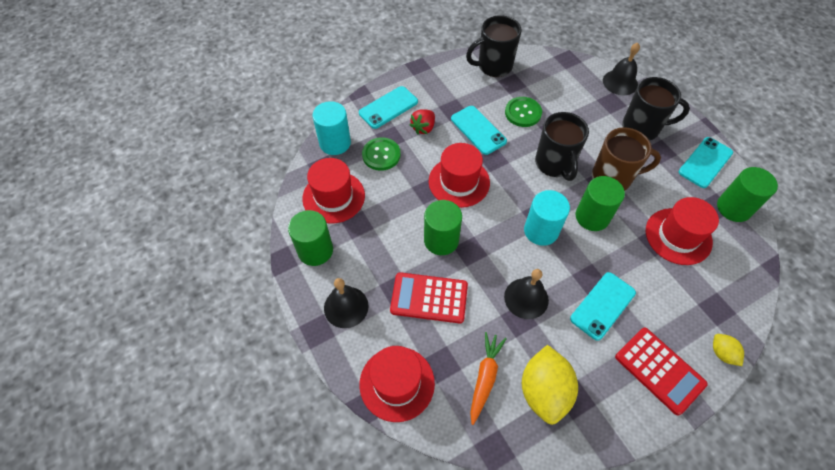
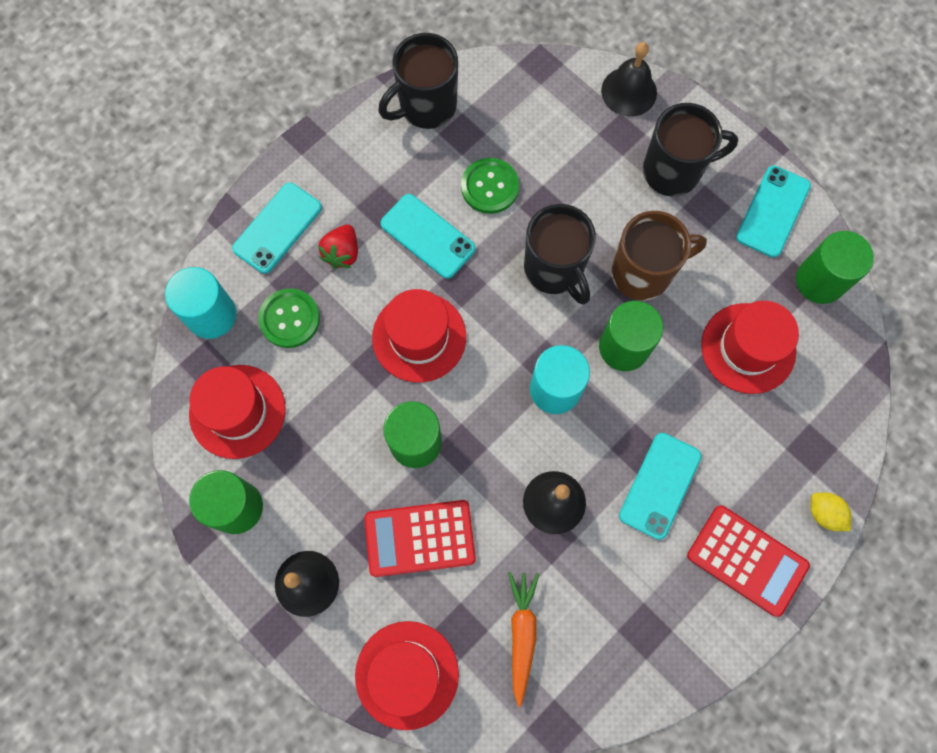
camera: 15 degrees left, 15 degrees up
yellow lemon [522,345,578,425] -> none

